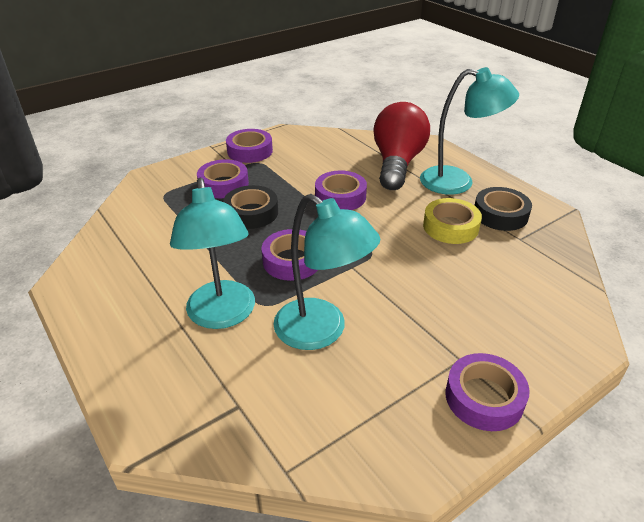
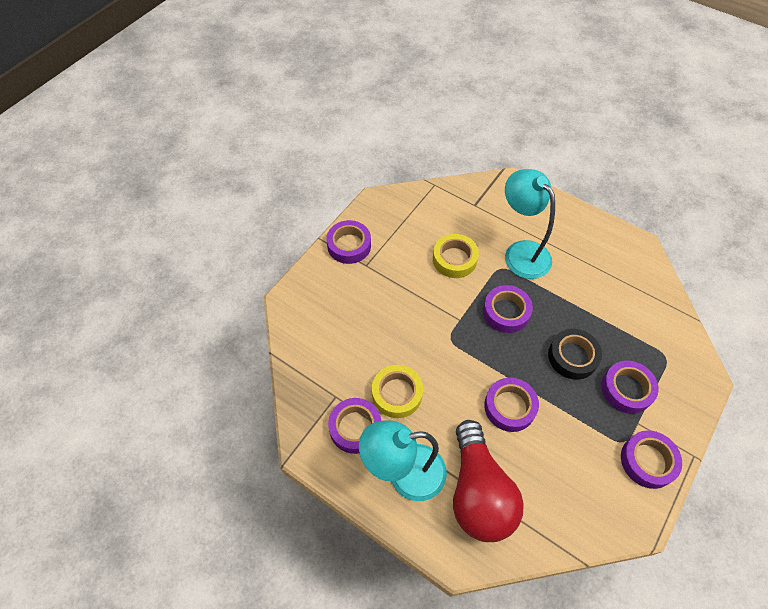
camera: 160 degrees right, 20 degrees up
turquoise lamp [273,194,380,350] -> yellow tape [433,234,479,278]
black tape [474,187,532,231] -> purple tape [328,398,381,454]

